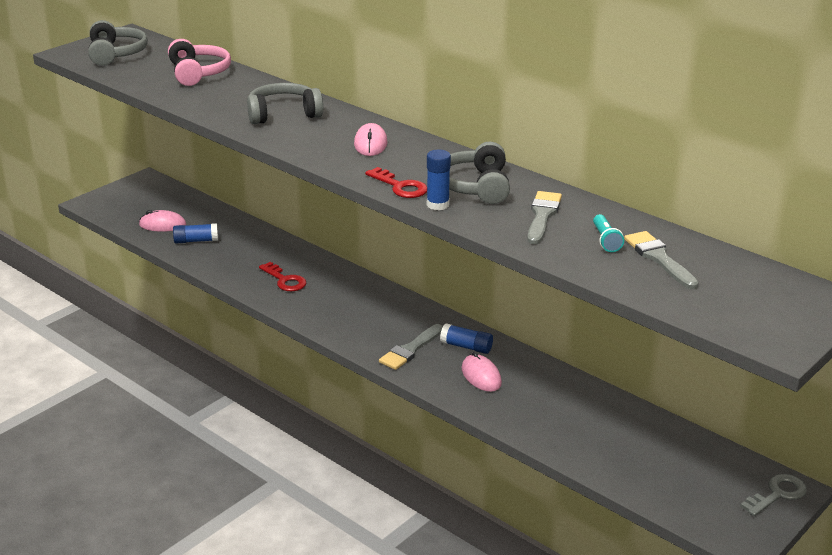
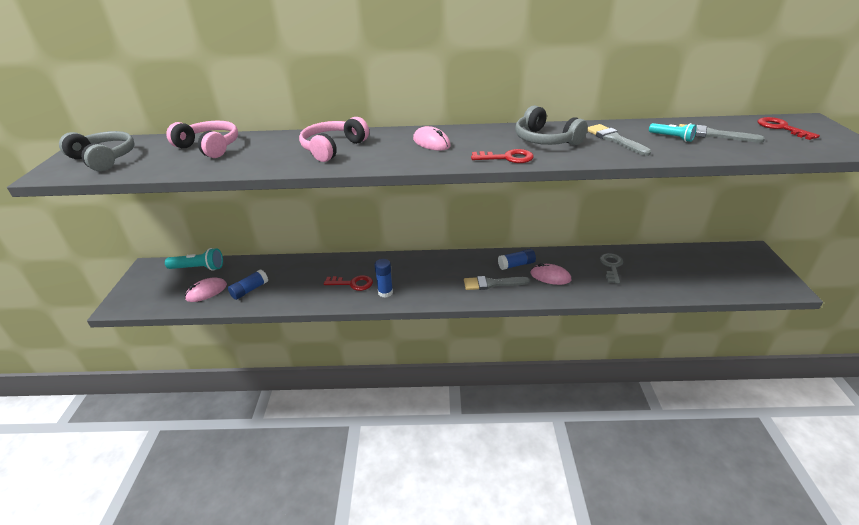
camera: 40 degrees left, 5 degrees up
grey headphones [247,83,323,124] -> pink headphones [299,117,369,162]
grey brush [379,324,443,370] -> grey brush turned 90 degrees clockwise [464,276,530,290]
blue glue stick [427,150,451,210] -> blue glue stick moved to [374,259,393,298]
grey key [740,474,807,516] -> grey key moved to [600,253,623,284]
none -> turquoise flashlight [165,248,223,271]
none -> red key [758,117,820,140]

